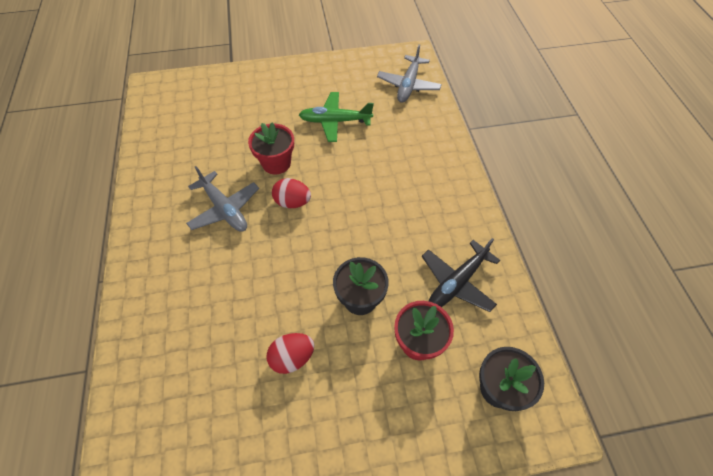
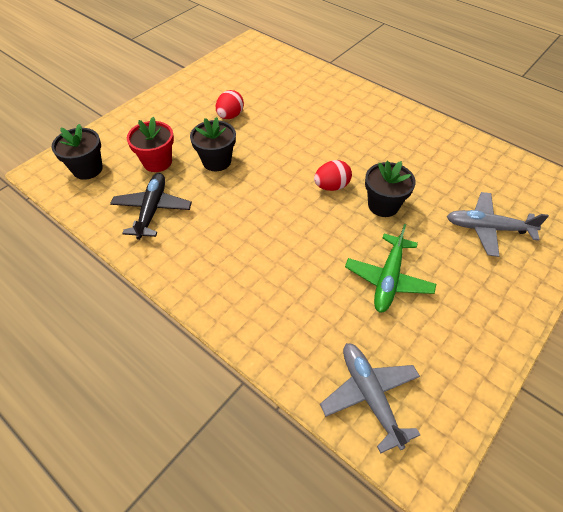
camera: 140 degrees right, 5 degrees down
grey plane [186,166,259,232] -> grey plane moved to [447,192,549,257]
red flower pot [248,122,294,175] -> black flower pot [365,161,416,217]
green plane [299,92,374,142] -> green plane turned 150 degrees clockwise [345,224,436,313]

